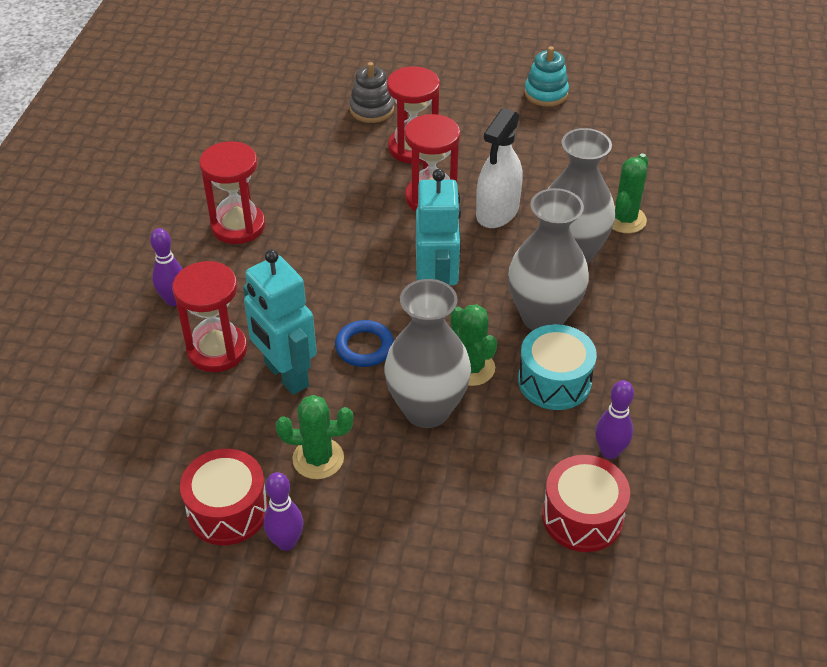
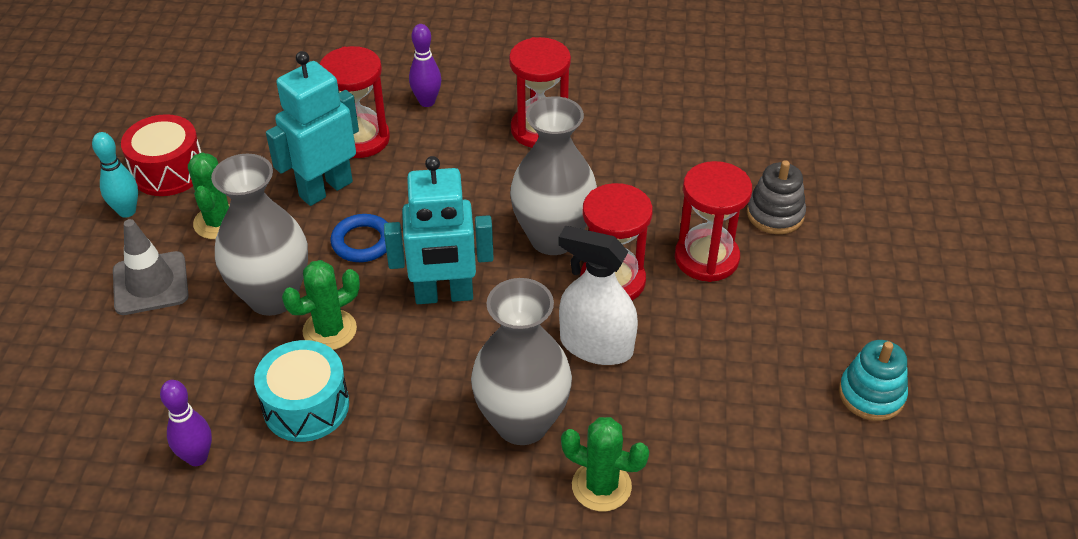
camera: 85 degrees right, 0 degrees up
purple bowling pin [263,472,303,551] -> turquoise bowling pin [92,132,138,218]
grey vase [508,188,589,330] -> grey vase moved to [510,96,597,255]
red drum [542,455,630,552] -> none
none -> grey traffic cone [113,219,189,315]

